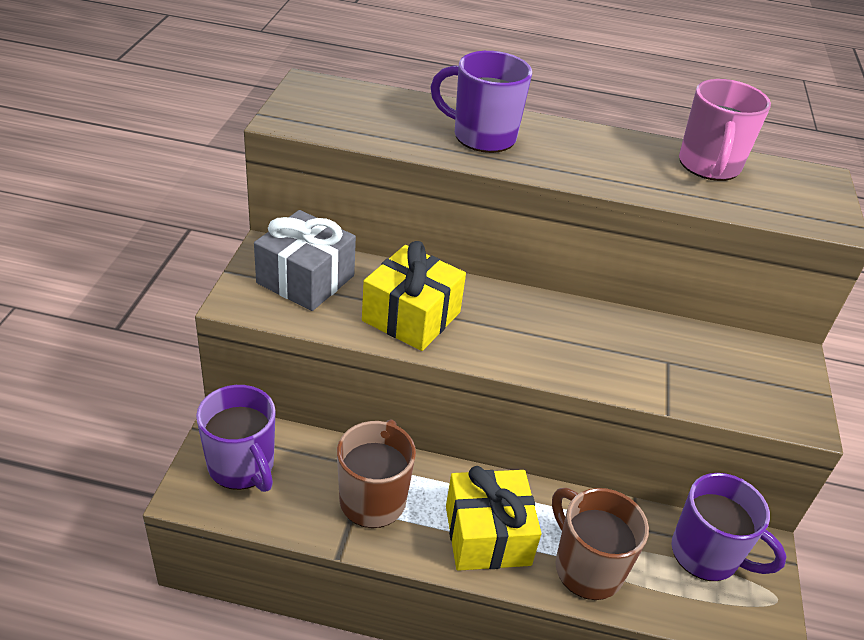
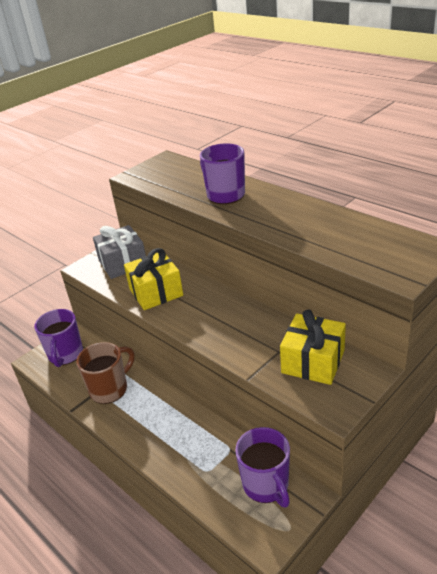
camera: 40 degrees right, 5 degrees down
yellow gift [446,466,541,571] -> yellow gift moved to [280,309,346,385]
brown mug [552,488,649,600] -> none
pink mug [679,79,771,181] -> none

